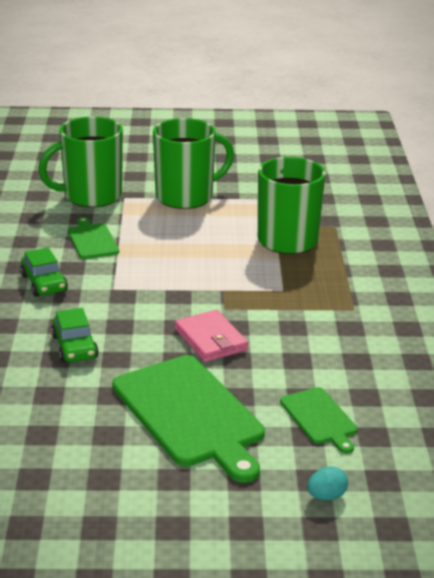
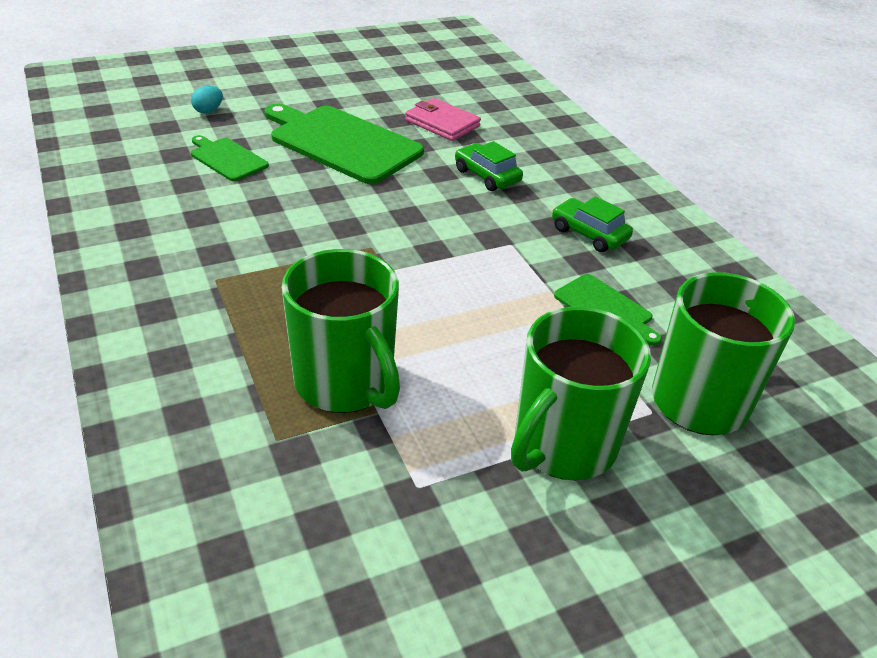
camera: 155 degrees right, 10 degrees up
pink wallet [175,310,248,362] -> pink wallet moved to [405,98,481,141]

